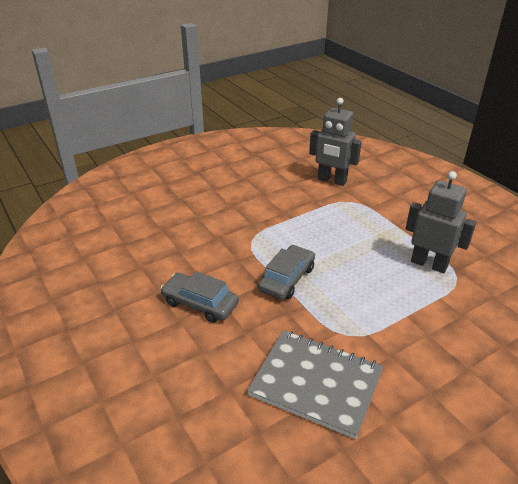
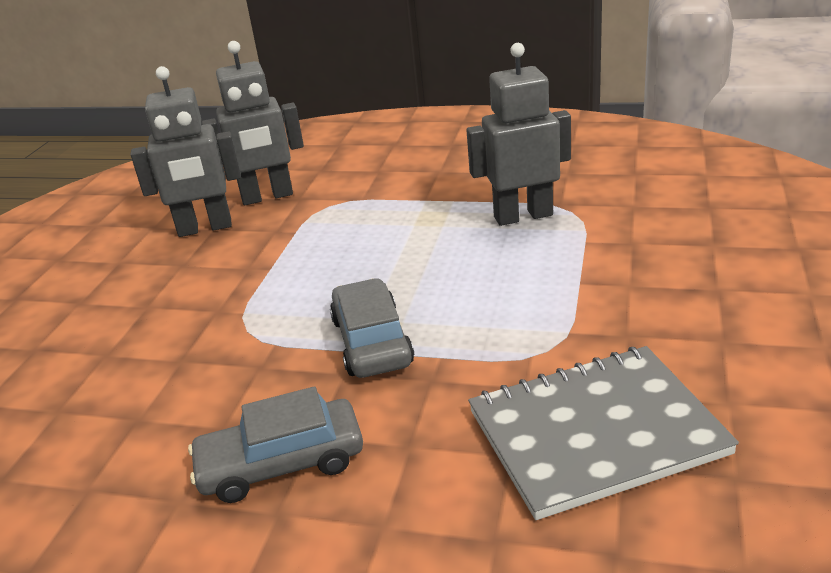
camera: 40 degrees left, 5 degrees down
none -> grey robot [131,66,241,237]

